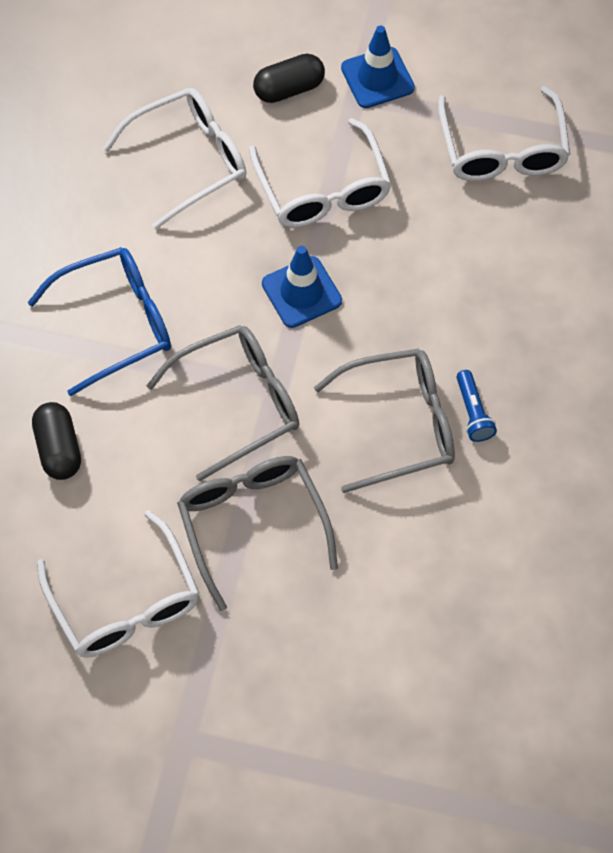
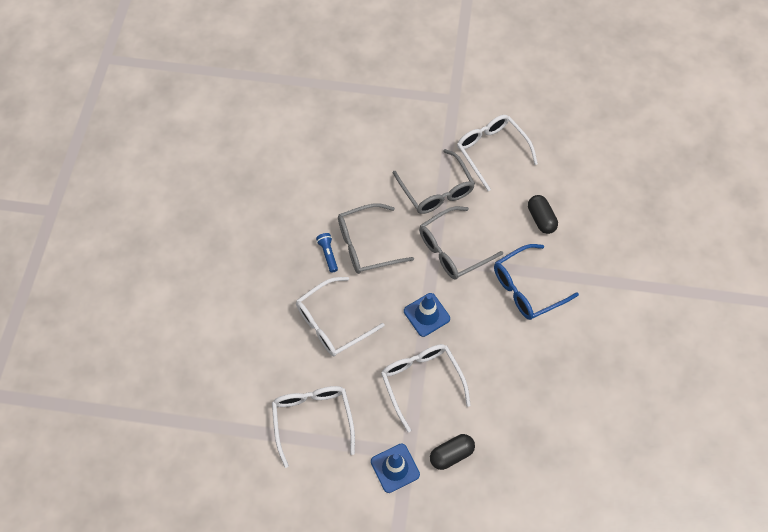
camera: 175 degrees right, 0 degrees up
white glasses [102,88,246,229] -> white glasses moved to [296,277,385,356]

